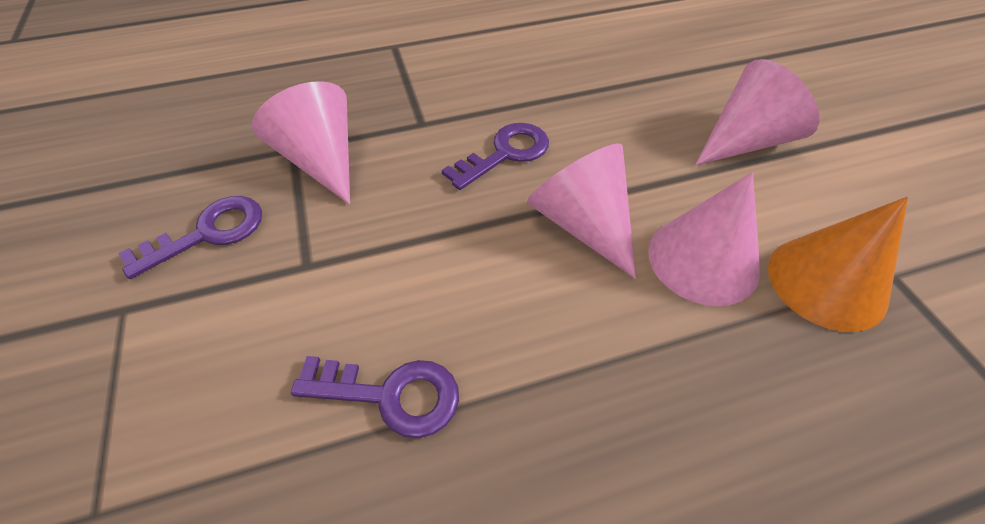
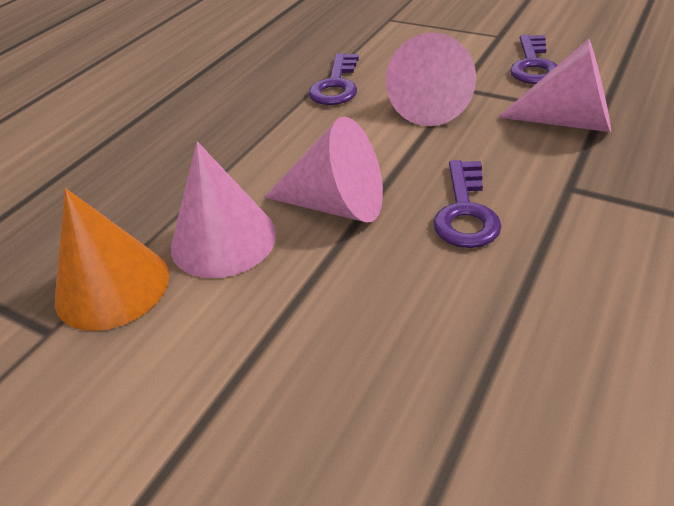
camera: 140 degrees right, 10 degrees down
purple key [291,356,459,438] -> purple key turned 45 degrees counterclockwise [308,53,359,105]
pink cone [695,59,819,166] -> pink cone moved to [386,33,476,126]

